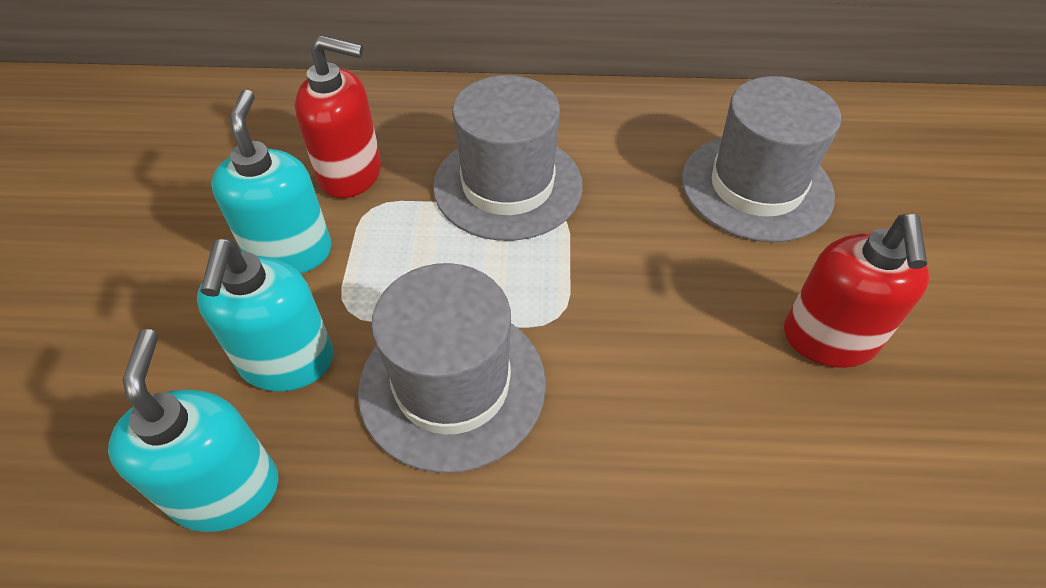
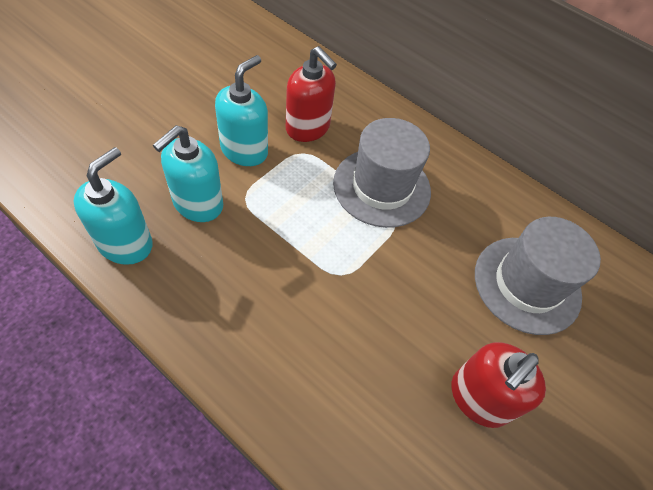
camera: 30 degrees right, 5 degrees up
grey hat [358,263,546,473] -> none

